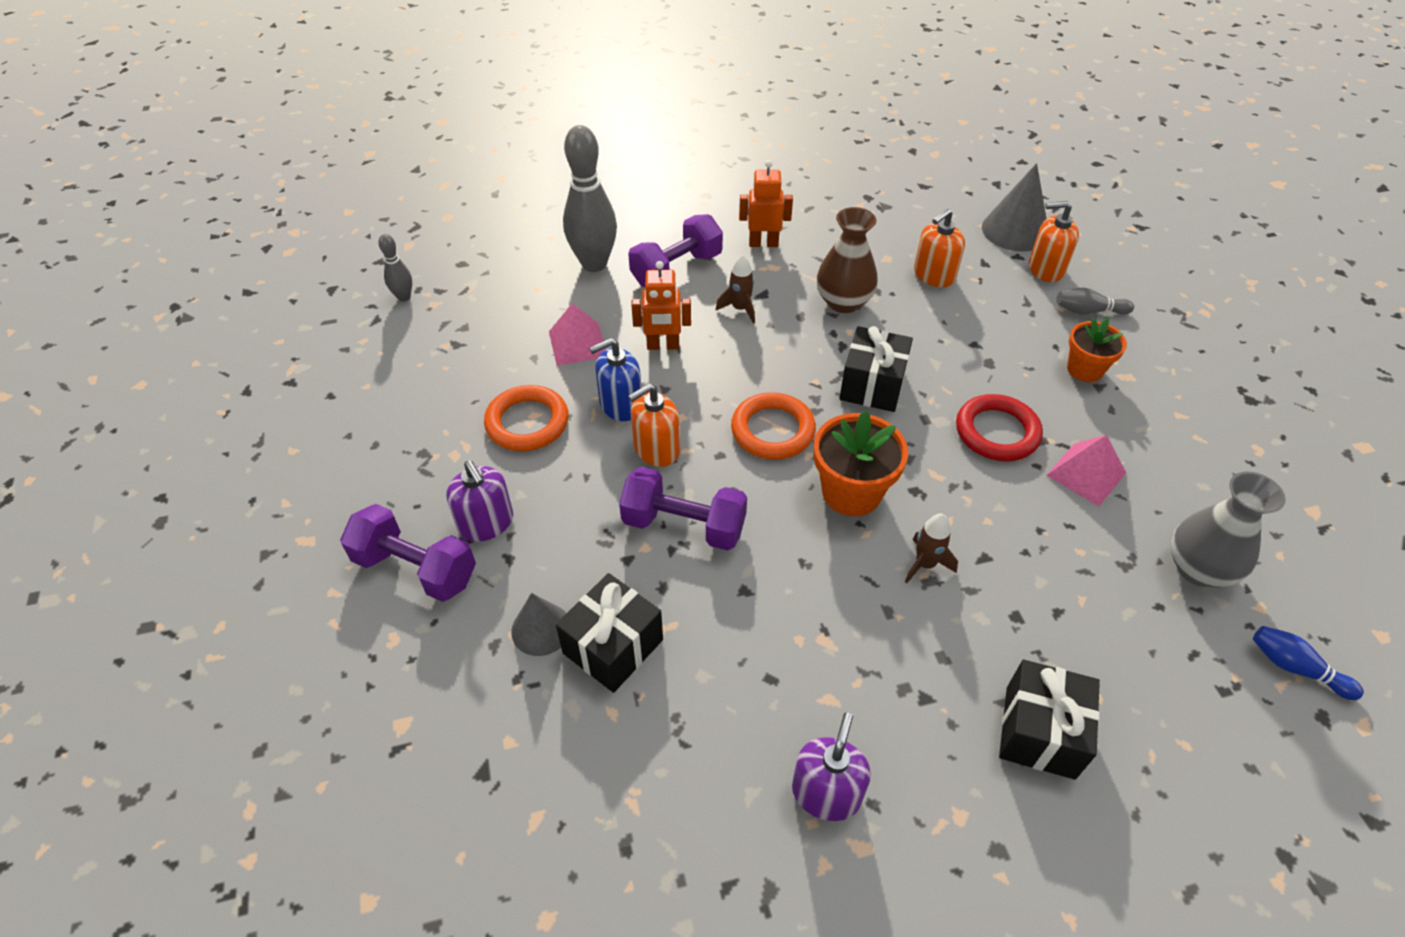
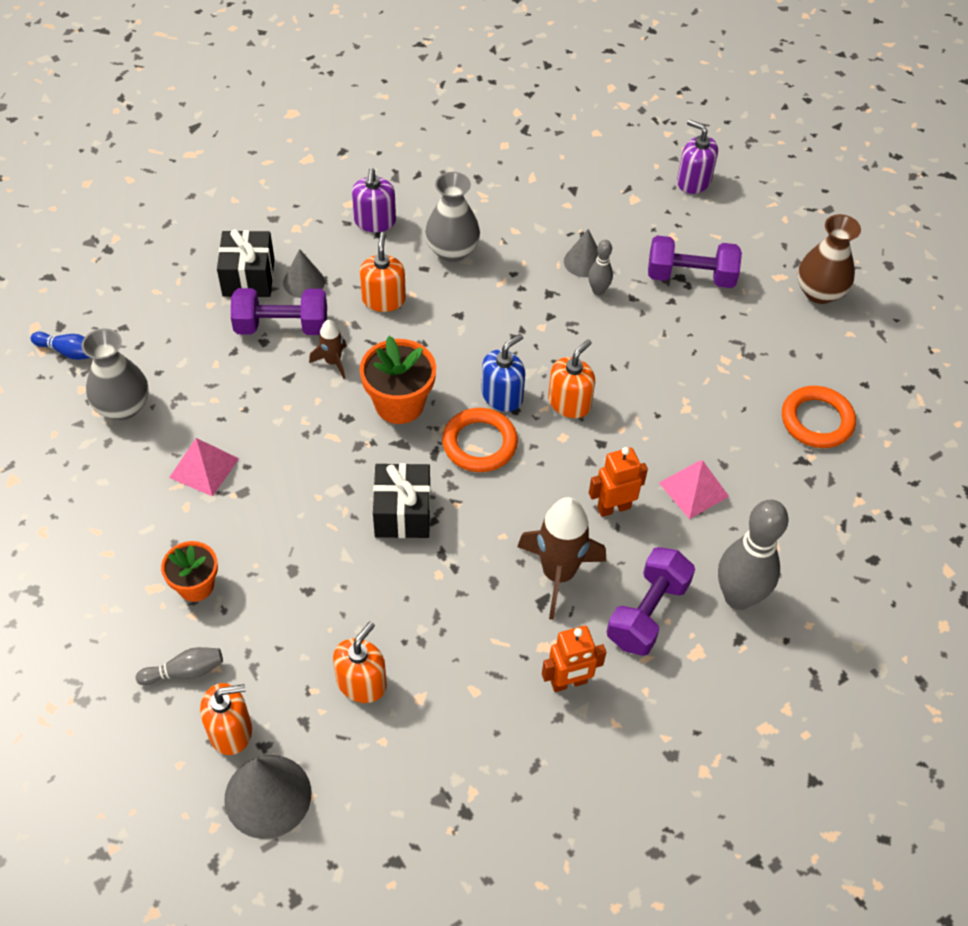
camera: 160 degrees right, 5 degrees up
grey bowling pin [378,234,412,302] -> grey bowling pin moved to [588,240,613,295]
purple soap dispenser [447,460,513,542] -> purple soap dispenser moved to [677,119,718,194]
orange ring [484,385,569,451] -> orange ring moved to [782,386,856,448]
black gift [556,573,663,693] -> none
blue soap dispenser [589,338,641,421] -> blue soap dispenser moved to [481,334,525,412]
purple dumbbell [619,467,747,551] -> purple dumbbell moved to [231,288,327,335]
brown rocket [716,254,755,324] -> brown rocket [517,497,606,620], size x1.93
brown vase [816,207,878,313] -> brown vase moved to [797,214,861,304]
red ring [956,394,1043,461] -> none
none -> grey cone [283,249,325,298]
none -> orange soap dispenser [360,232,406,312]
none -> grey vase [425,172,480,262]

